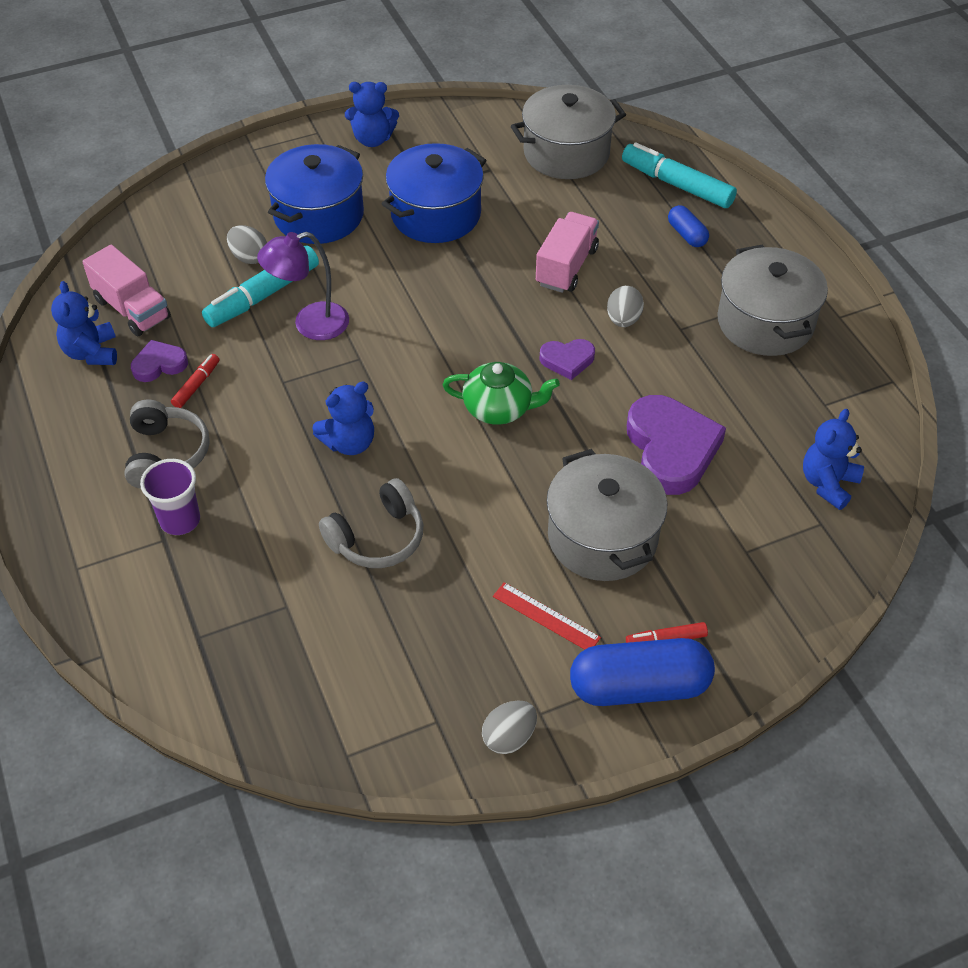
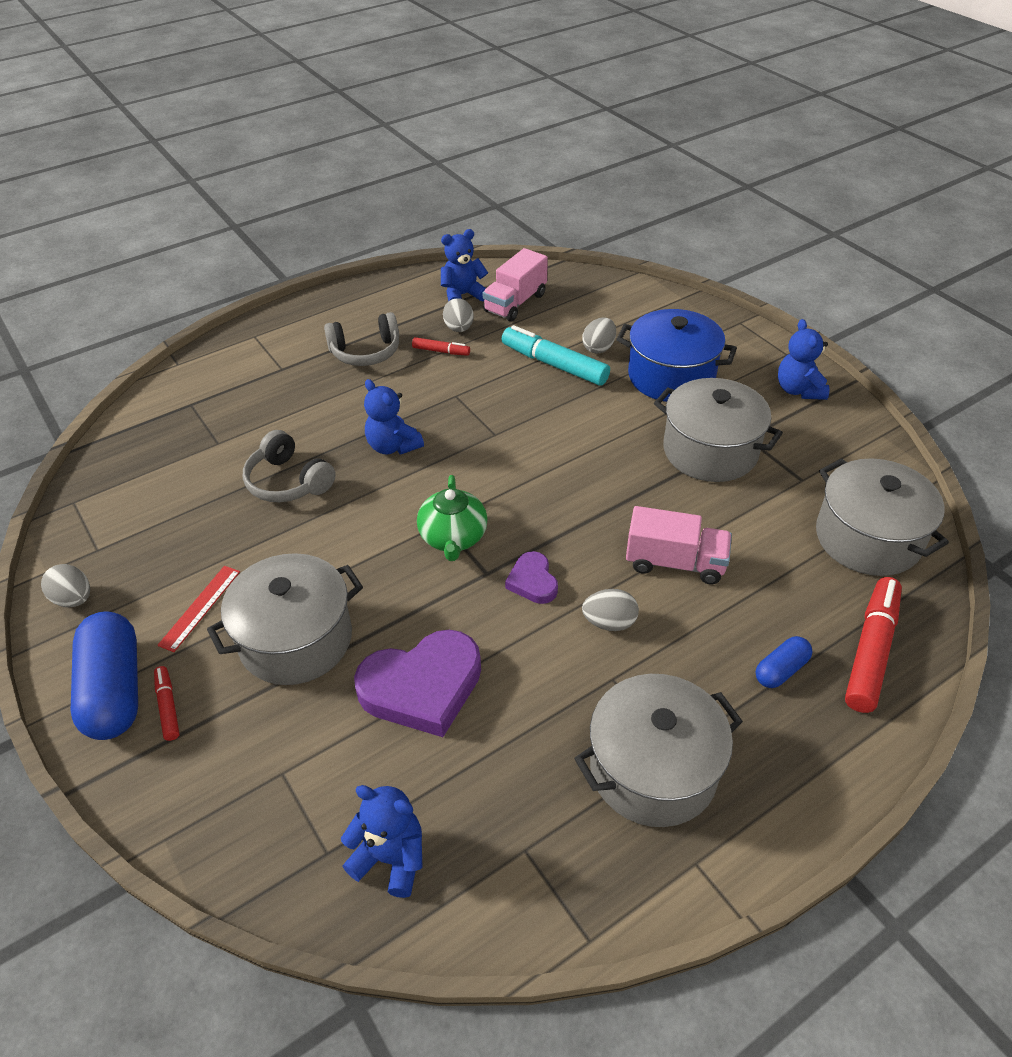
camera: 80 degrees right, 5 degrees down
purple heart [131,340,188,382] -> grey egg [443,298,474,332]
purple cup [140,459,200,535] -> none
purple lamp [257,232,349,340] -> none
blue pot [382,143,487,243] -> grey pot [654,378,783,482]
turquoise marker [622,142,737,208] -> red marker [845,577,902,713]

